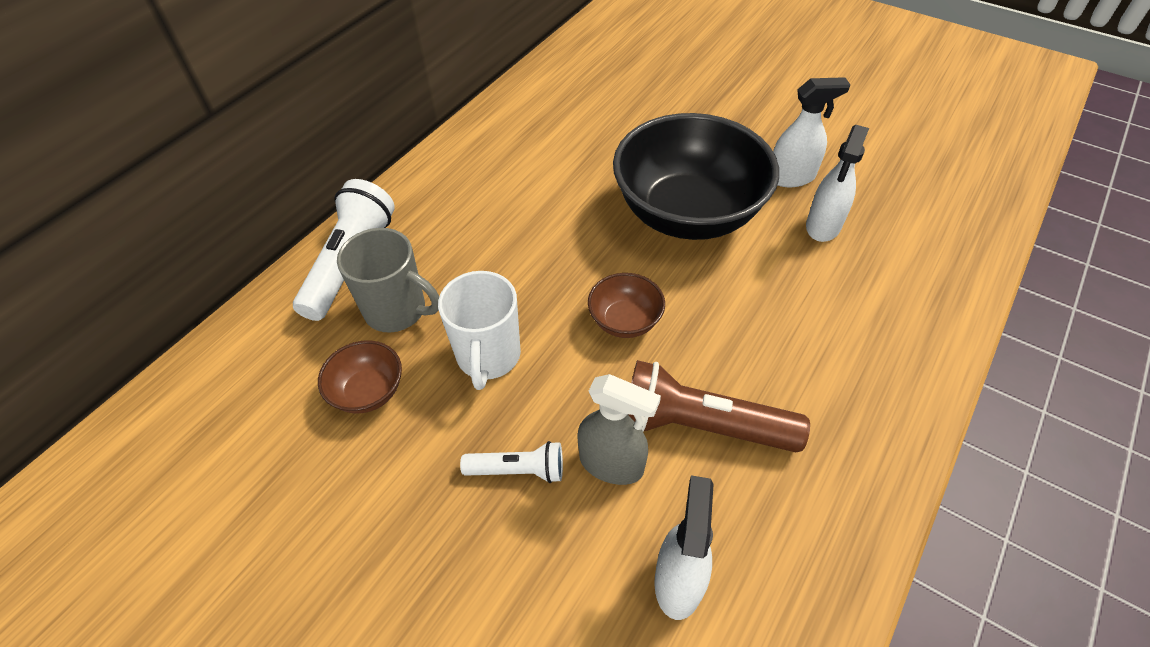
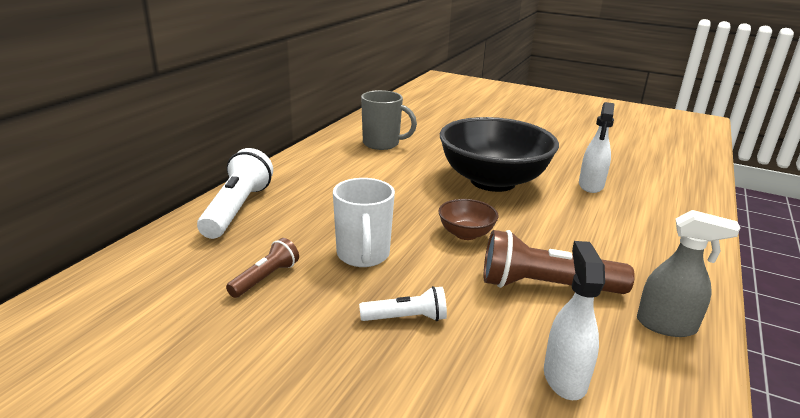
camera: 10 degrees left, 25 degrees down
brown bowl [318,340,402,413] -> brown flashlight [226,238,299,298]
grey mug [337,228,439,333] -> grey mug moved to [361,90,417,150]
grey spray bottle [577,374,661,485] -> grey spray bottle moved to [637,210,740,337]
white spray bottle [773,77,850,187] -> none

